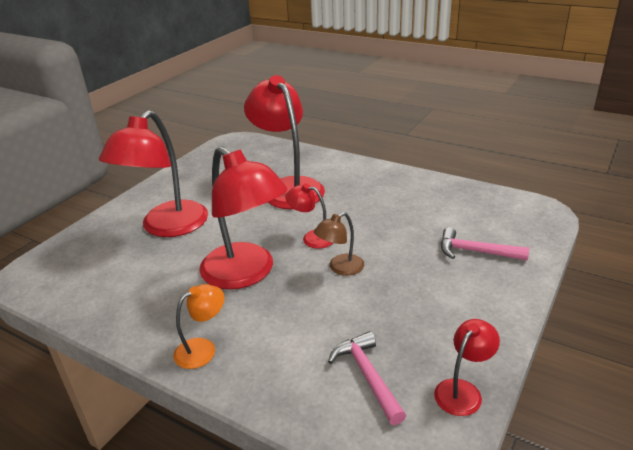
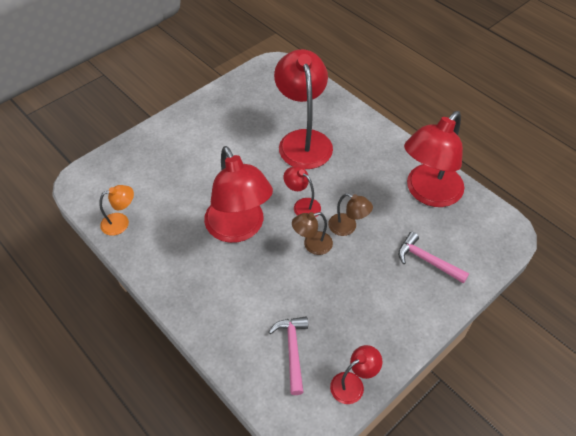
camera: 15 degrees right, 20 degrees up
red lamp [99,110,208,237] -> red lamp moved to [404,111,464,207]
orange lamp [173,284,224,369] -> orange lamp moved to [99,185,134,236]
none -> brown lamp [328,193,373,236]

